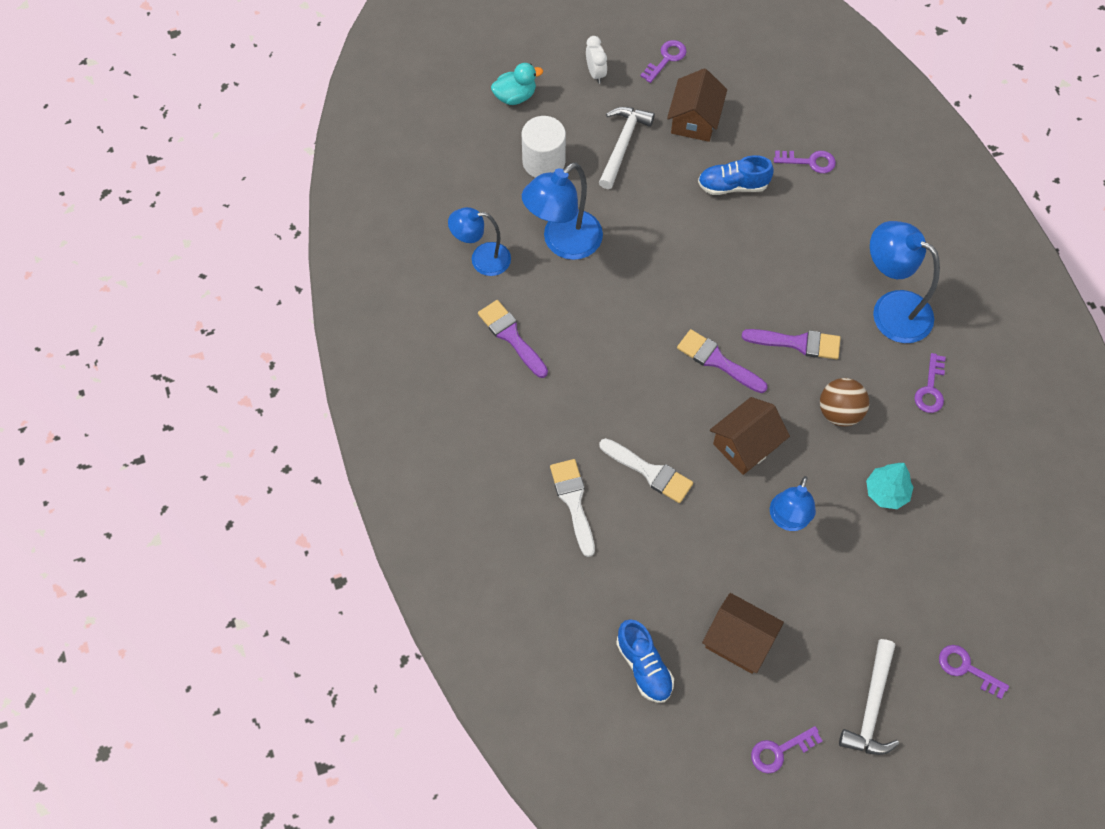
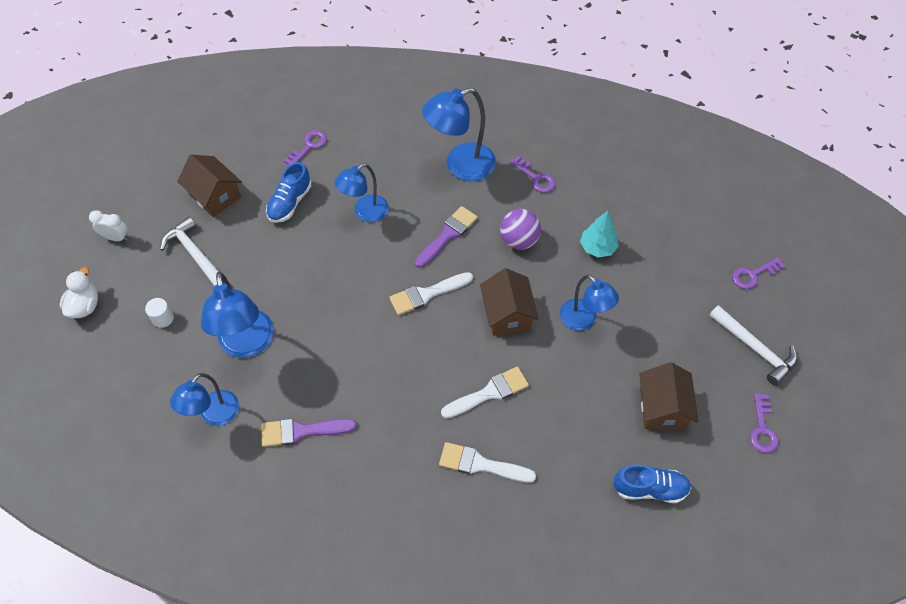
camera: 60 degrees left, 5 degrees down
turquoise duck [491,63,543,105] -> white duck [60,267,98,318]
white cylinder [522,116,566,178] -> white cylinder [145,298,174,328], size x0.52
purple key [640,40,687,83] -> none
purple brush [677,329,768,393] -> white brush [389,272,473,315]
brown house [702,593,784,674] -> brown house turned 60 degrees counterclockwise [639,362,699,429]
brown ball [820,378,869,427] -> purple ball [500,209,541,250]
none -> blue lamp [335,163,389,222]

